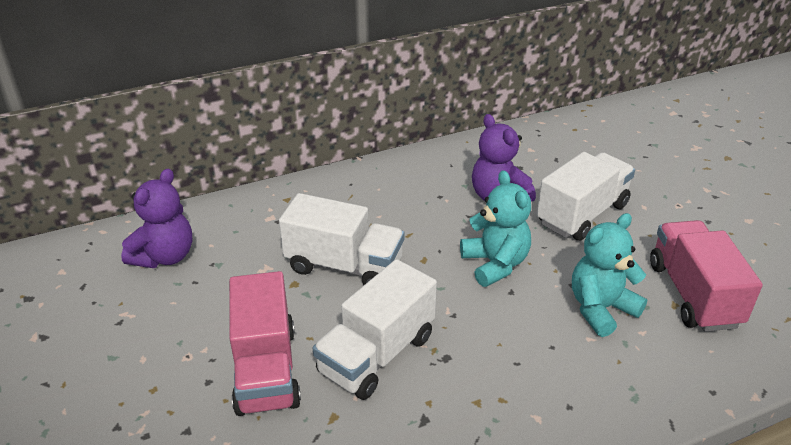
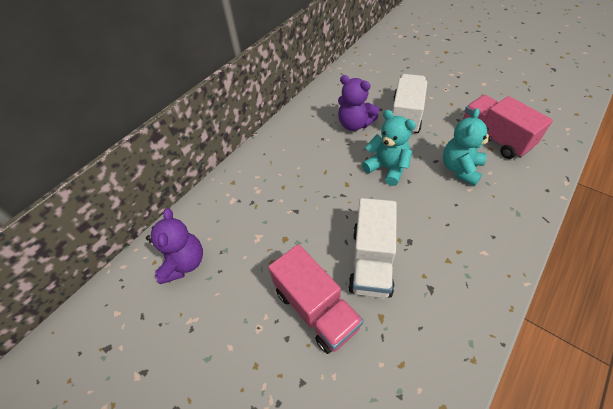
camera: 25 degrees left, 15 degrees up
white truck [279,193,404,285] -> none

